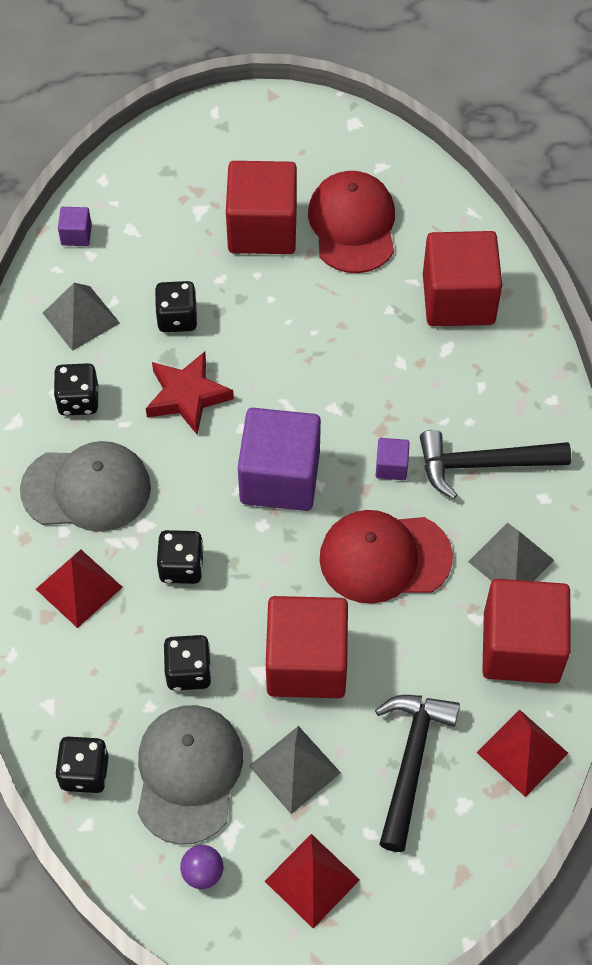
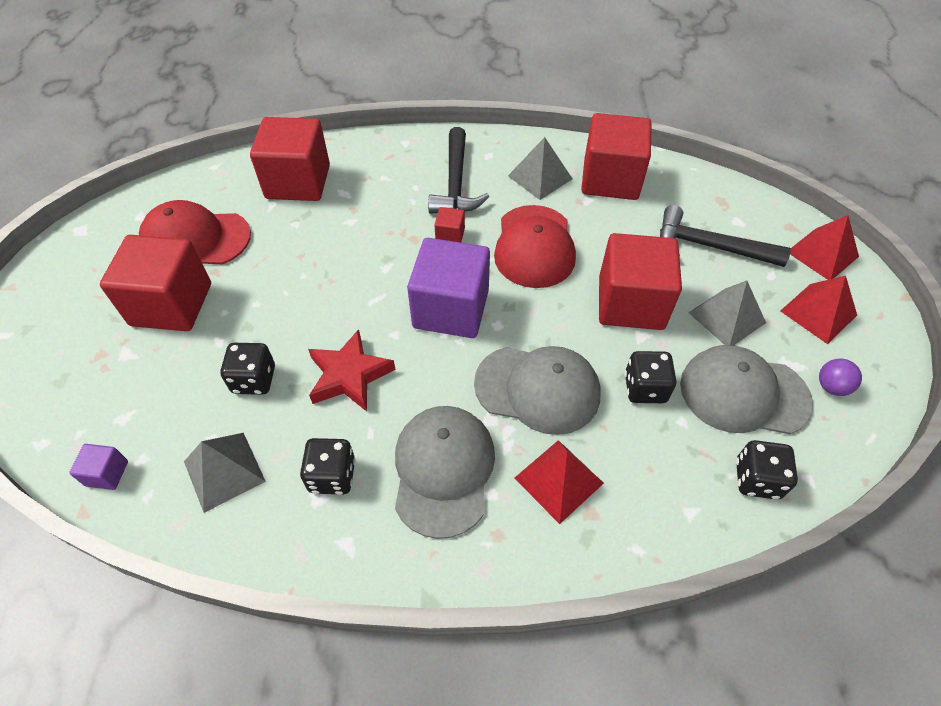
camera: 85 degrees left, 5 degrees down
black dice [157,530,204,584] -> grey cap [474,346,600,435]
purple cube [376,438,410,480] -> red cube [434,207,465,243]
red pyramid [476,709,568,797] -> red pyramid moved to [790,215,859,280]

